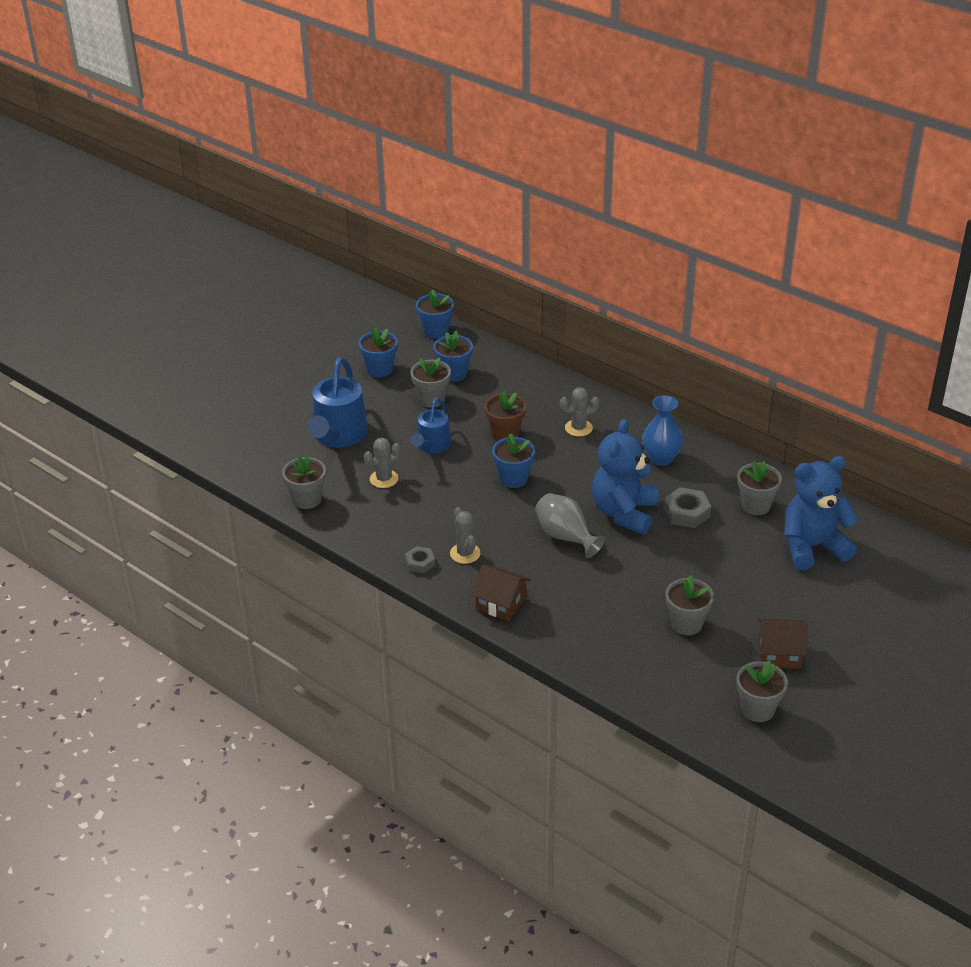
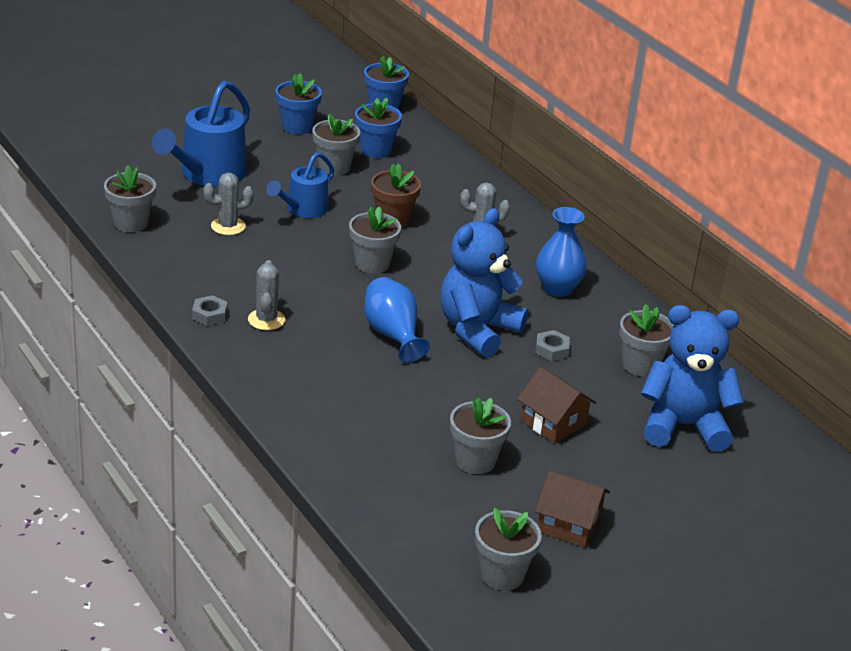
camera: 15 degrees right, 5 degrees down
brown house [471,565,531,621] -> brown house moved to [517,367,596,444]
blue flower pot [492,433,535,488] -> grey flower pot [349,206,401,274]
grey vase [535,493,605,558] -> blue vase [364,277,430,363]
grey nut [663,487,711,528] -> grey nut [535,330,570,361], size x0.63

